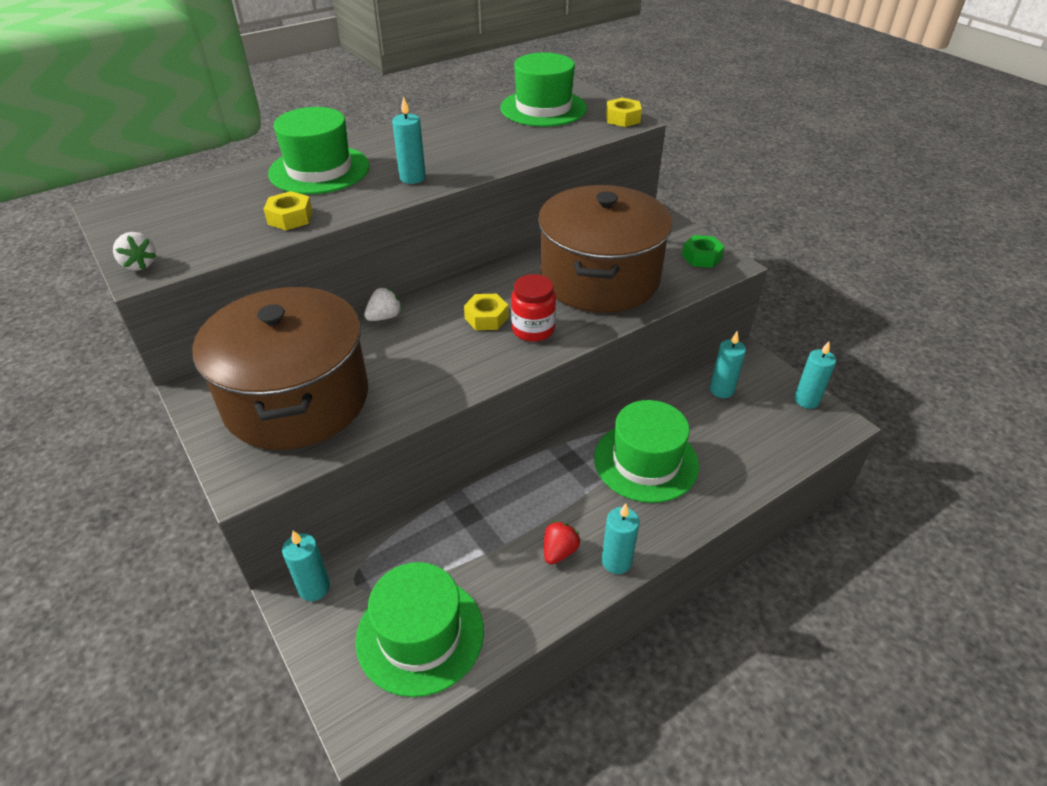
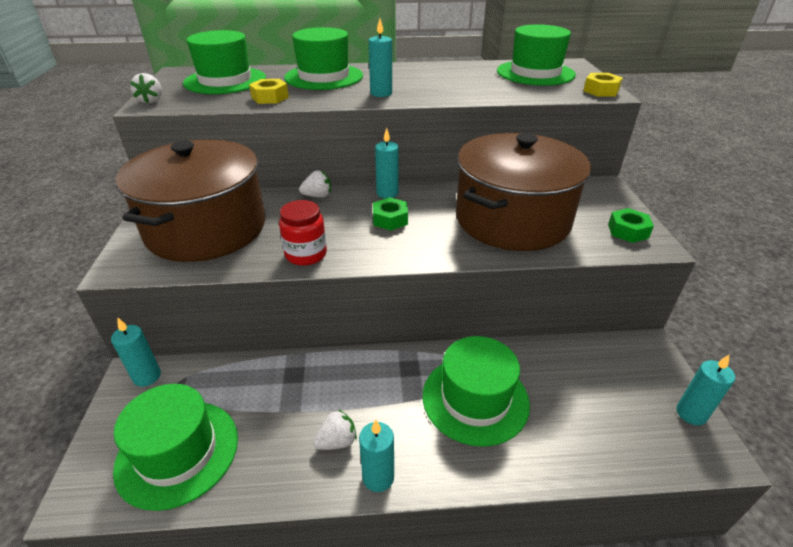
camera: 30 degrees right, 5 degrees down
yellow nut [464,294,508,330] -> green nut [373,197,408,231]
red jar [511,274,556,342] -> red jar moved to [279,200,327,266]
red strawberry [544,521,580,565] -> white strawberry [313,409,357,450]
turquoise candle [710,331,746,398] -> turquoise candle moved to [375,128,399,199]
none -> green hat [183,30,266,94]

